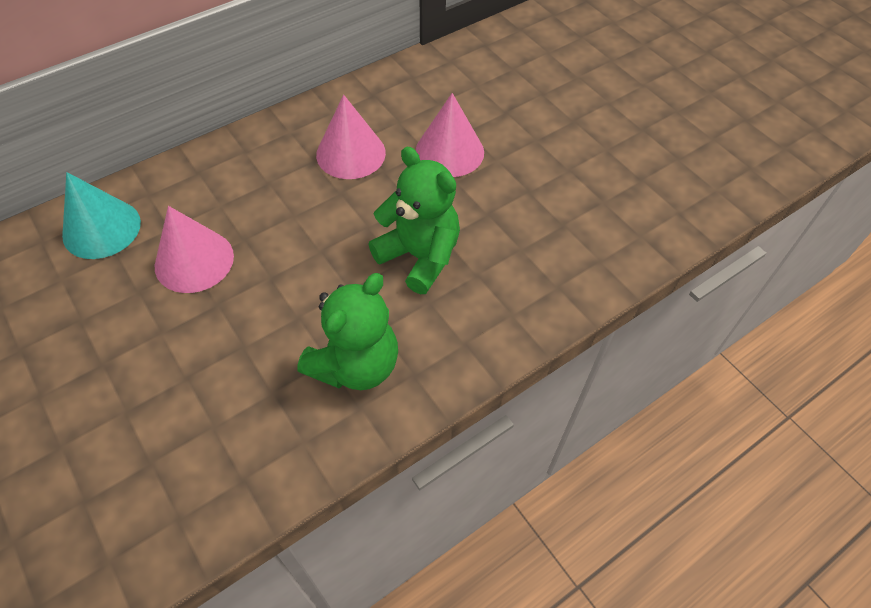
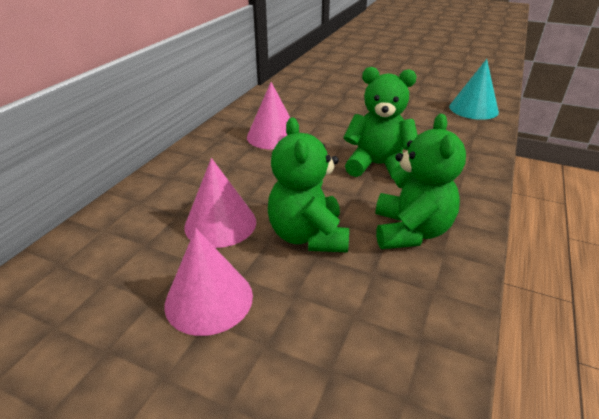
camera: 30 degrees left, 20 degrees down
turquoise cone [62,172,141,259] -> turquoise cone moved to [449,59,499,120]
pink cone [416,93,484,177] -> pink cone moved to [164,228,253,336]
none -> green teddy bear [268,117,349,252]

